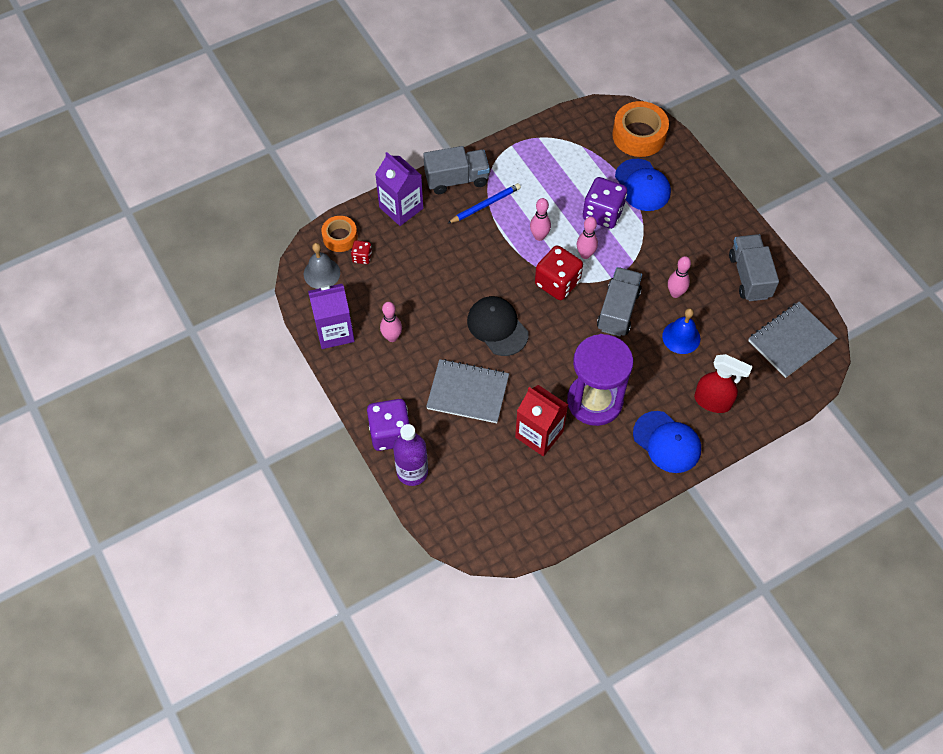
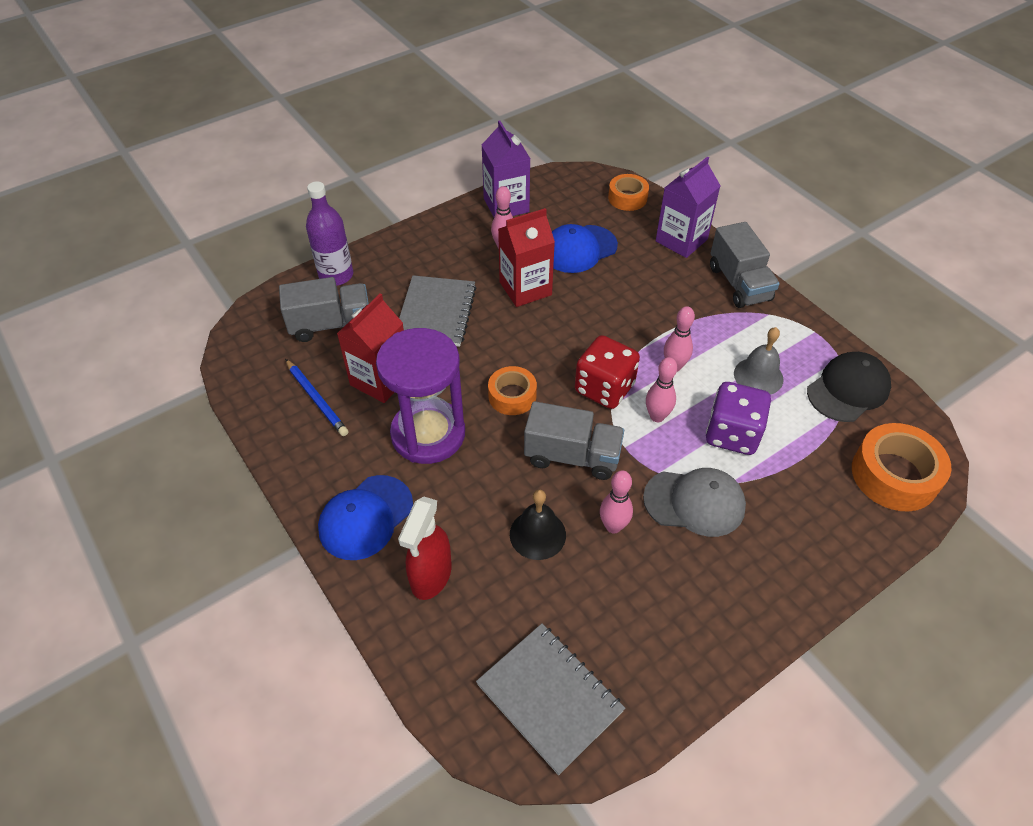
camera: 85 degrees right, 10 degrees down
grey bell [304,243,340,289] -> grey bell moved to [734,327,784,395]
red dice [351,240,372,264] -> none
purple dice [367,399,410,451] -> none
blue pencil [447,183,521,224] -> blue pencil moved to [285,359,348,436]
black cap [467,296,528,356] -> black cap moved to [807,352,891,422]
blue cap [615,159,671,211] -> blue cap moved to [552,224,618,273]
blue bell [662,308,700,354] -> black bell [510,490,566,560]
grey truck [729,234,779,301] -> grey truck moved to [279,277,369,342]
none -> orange tape [488,366,537,415]
none -> red carton [498,208,555,307]
none -> grey cap [643,468,746,537]

